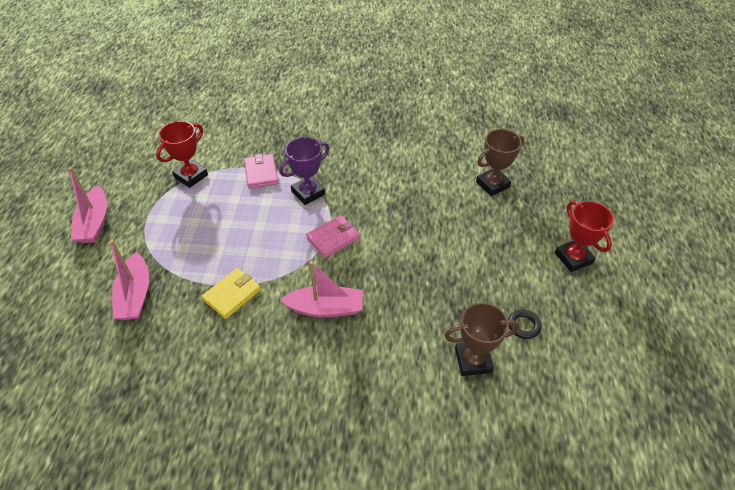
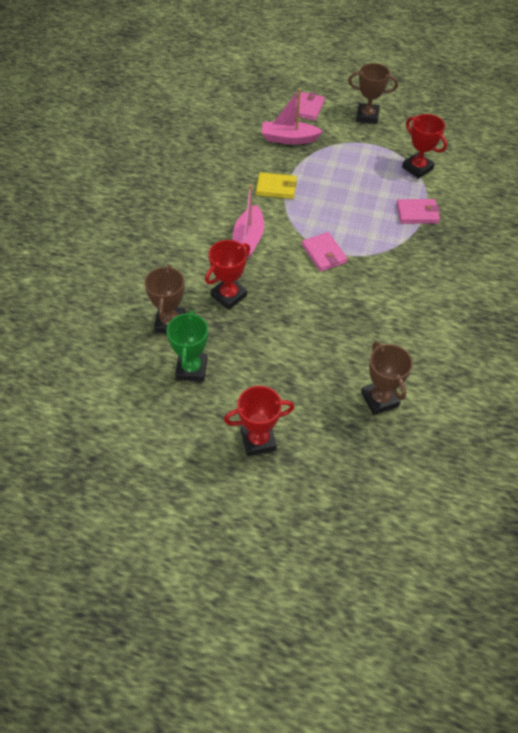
camera: 100 degrees right, 5 degrees up
pink boat [68,167,107,243] -> brown trophy [348,63,398,124]
yellow wallet [201,268,261,319] -> yellow wallet turned 45 degrees counterclockwise [256,172,297,199]
purple trophy [279,137,329,205] -> none
black ring [508,309,541,339] -> green trophy [167,310,208,382]
none -> red trophy [205,240,250,310]
none -> pink wallet [296,92,325,121]

